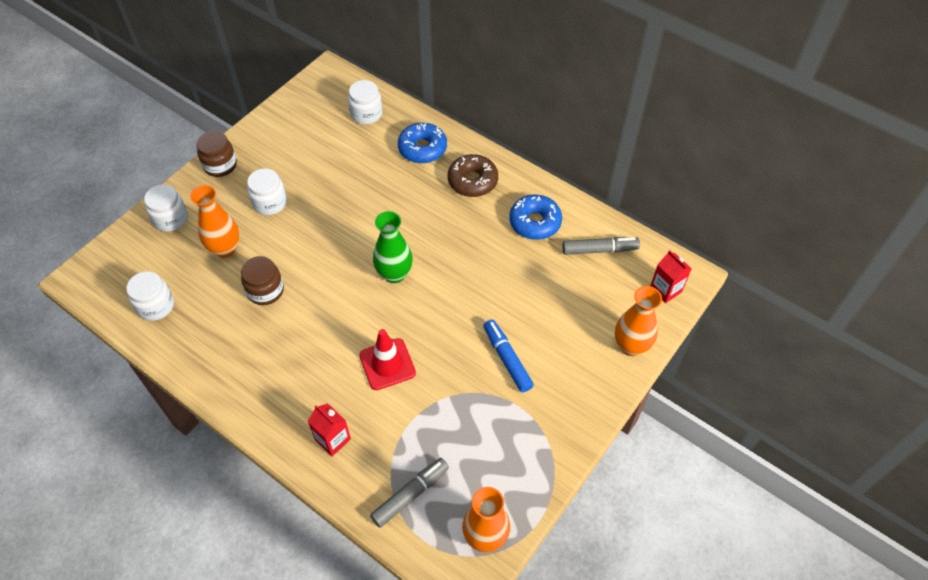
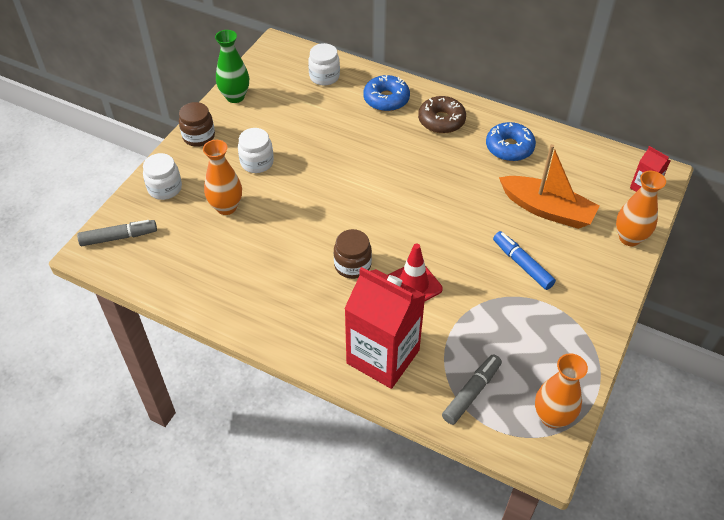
camera: 10 degrees left, 5 degrees down
white jar [126,271,174,321] -> none
brown jar [241,256,284,305] -> brown jar moved to [334,229,372,279]
red carton [308,403,351,456] -> red carton [344,267,425,389], size x2.15
green vase [373,211,413,283] -> green vase moved to [215,30,249,103]
grey marker [562,237,640,255] -> grey marker moved to [77,220,157,246]
none -> orange boat [499,144,600,229]

